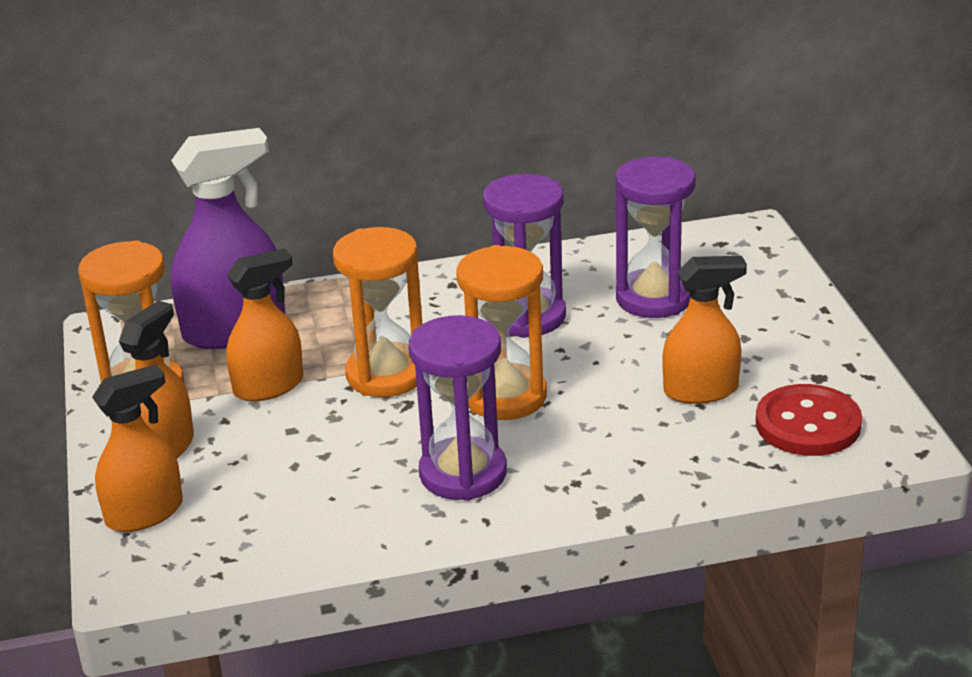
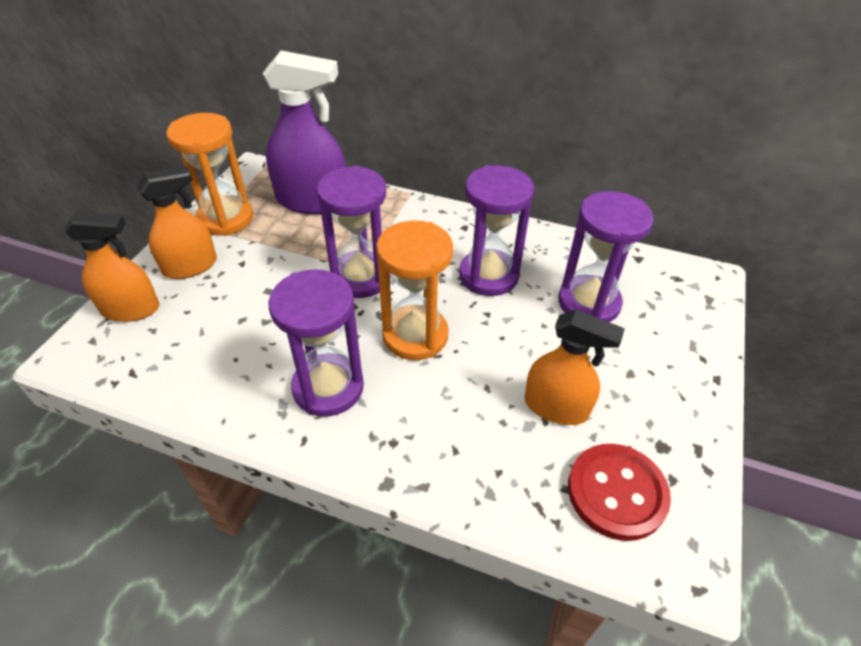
camera: 30 degrees right, 15 degrees up
orange spray bottle [226,248,303,401] -> none
orange hourglass [333,227,422,397] -> purple hourglass [316,166,386,298]

